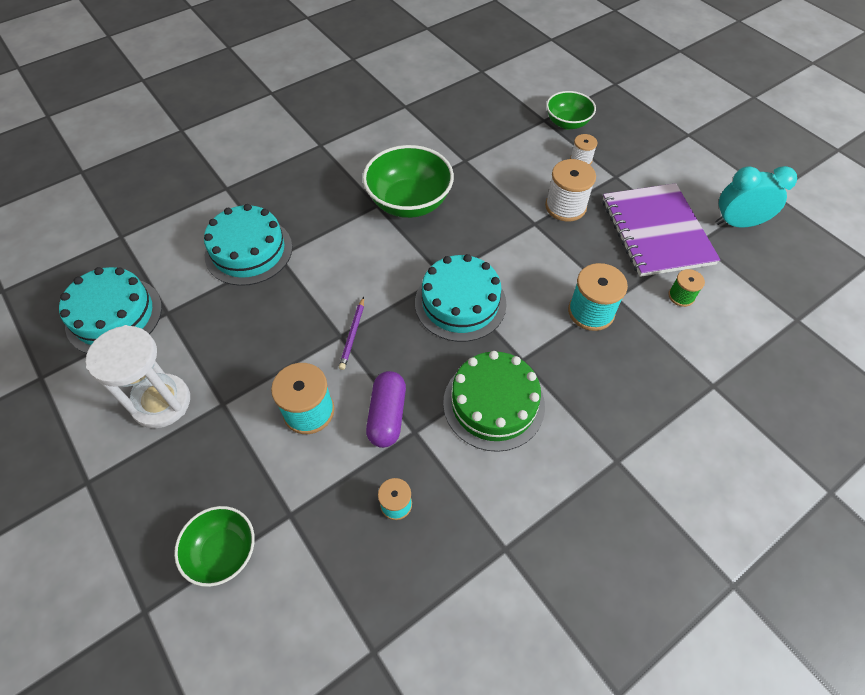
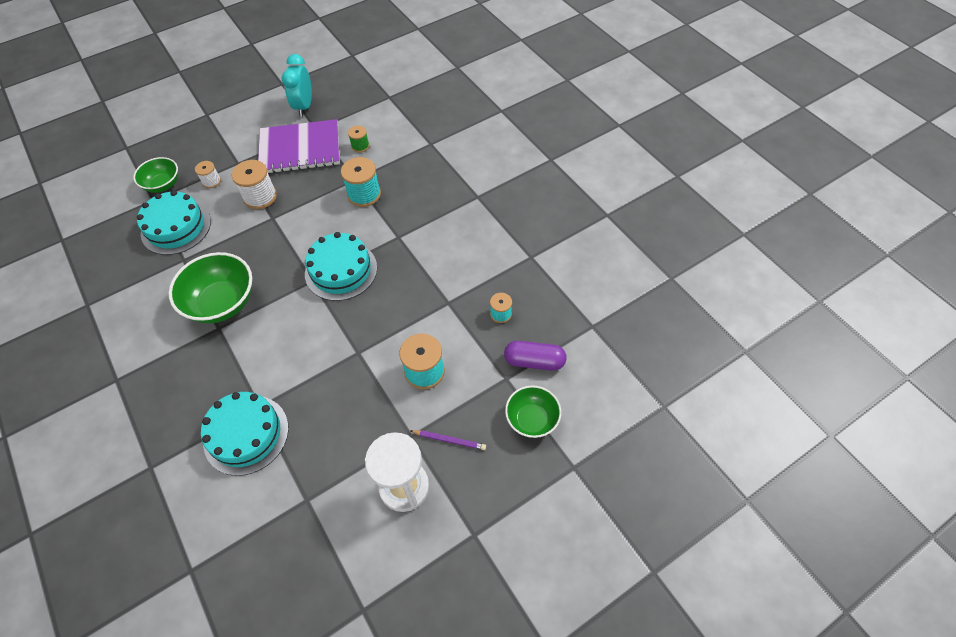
camera: 85 degrees left, 0 degrees up
turquoise cake [59,267,162,353] -> turquoise cake moved to [137,190,211,255]
purple pencil [339,297,364,370] -> purple pencil moved to [410,430,486,450]
purple capsule [366,371,406,448] -> purple capsule moved to [504,341,567,371]
green cake [443,351,545,452] -> none

